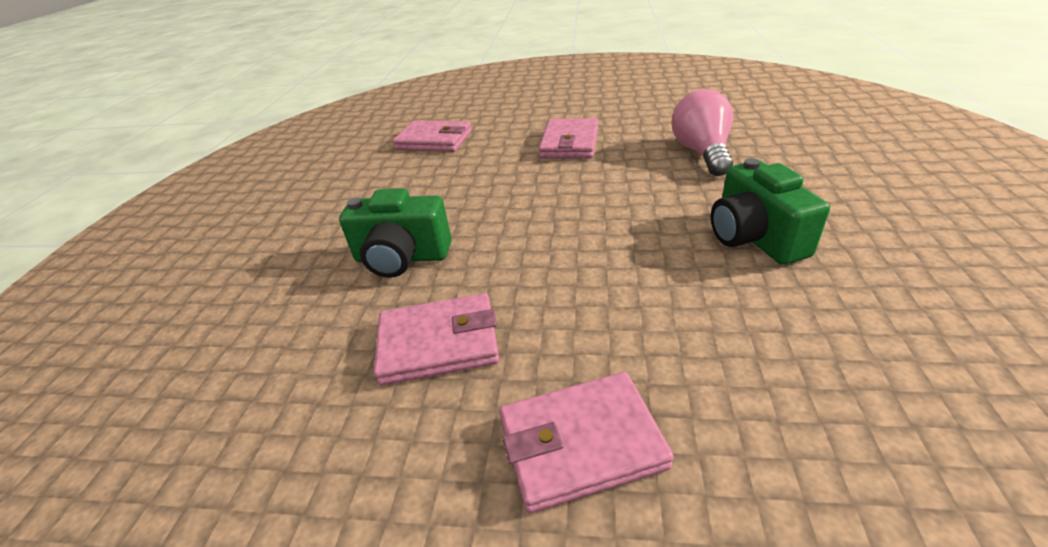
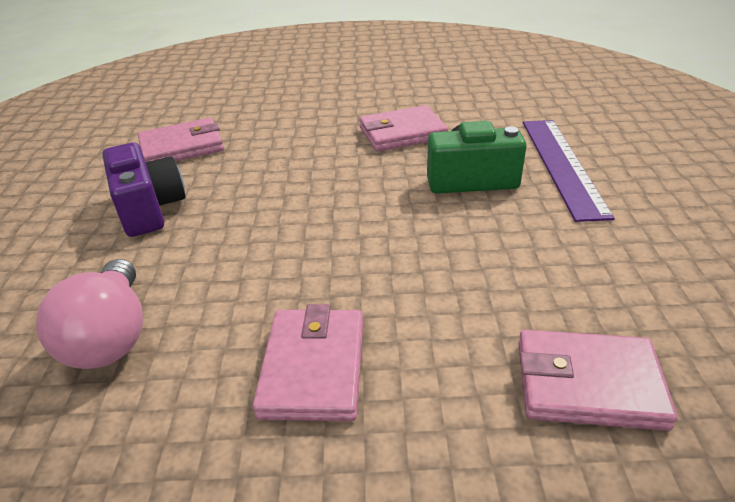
camera: 170 degrees right, 0 degrees up
pink wallet [499,372,674,513] -> pink wallet moved to [138,118,224,162]
green camera [711,158,830,265] -> purple camera [102,142,186,237]
none -> purple ruler [523,120,615,222]

